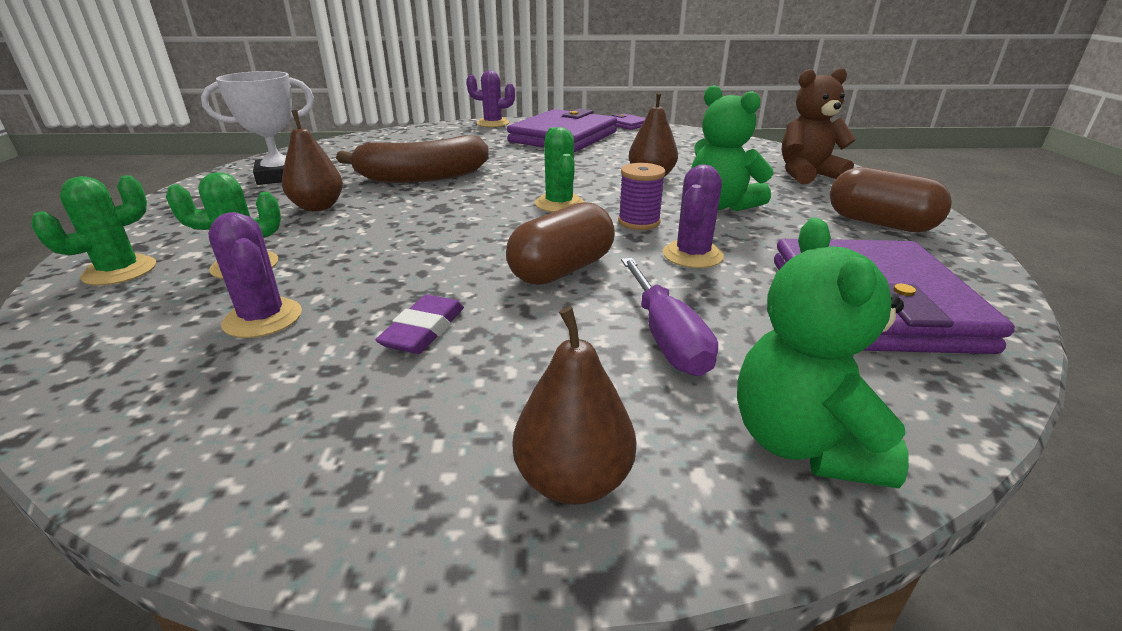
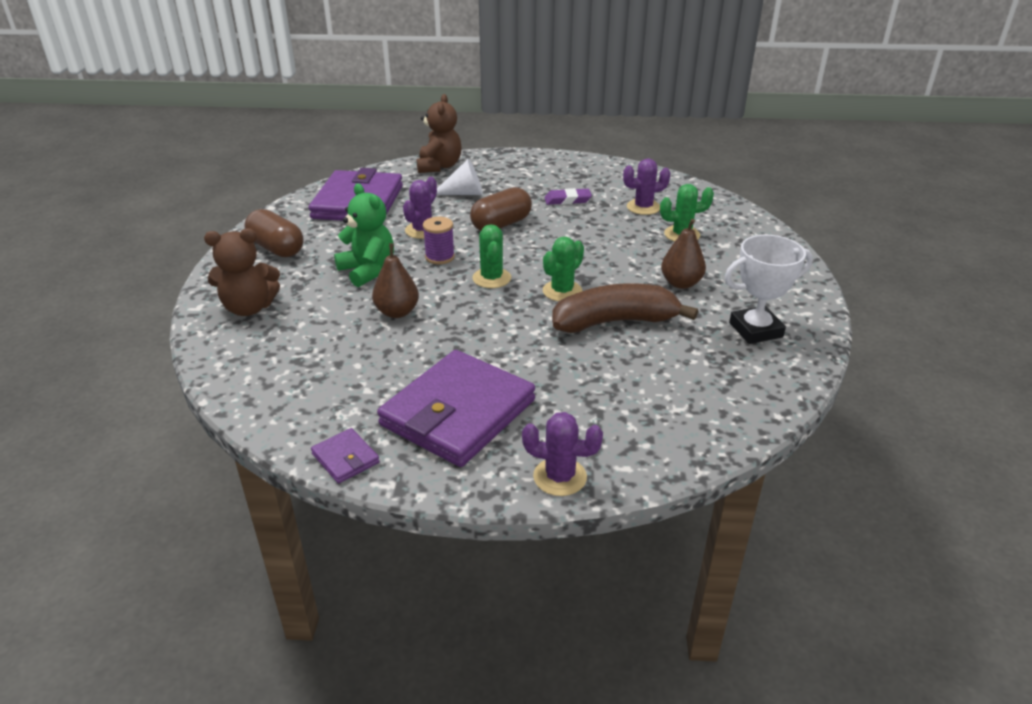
camera: 175 degrees left, 5 degrees up
green cactus [31,175,156,286] -> green cactus moved to [543,237,584,301]
purple cactus [208,212,302,338] -> purple cactus turned 75 degrees counterclockwise [623,159,671,215]
purple eraser [375,295,464,354] -> purple eraser turned 60 degrees clockwise [544,188,592,205]
brown pear [513,307,636,505] -> none
purple screwdriver [621,258,718,376] -> white cone [436,159,483,195]
green teddy bear [737,218,909,488] -> brown teddy bear [417,94,462,173]

